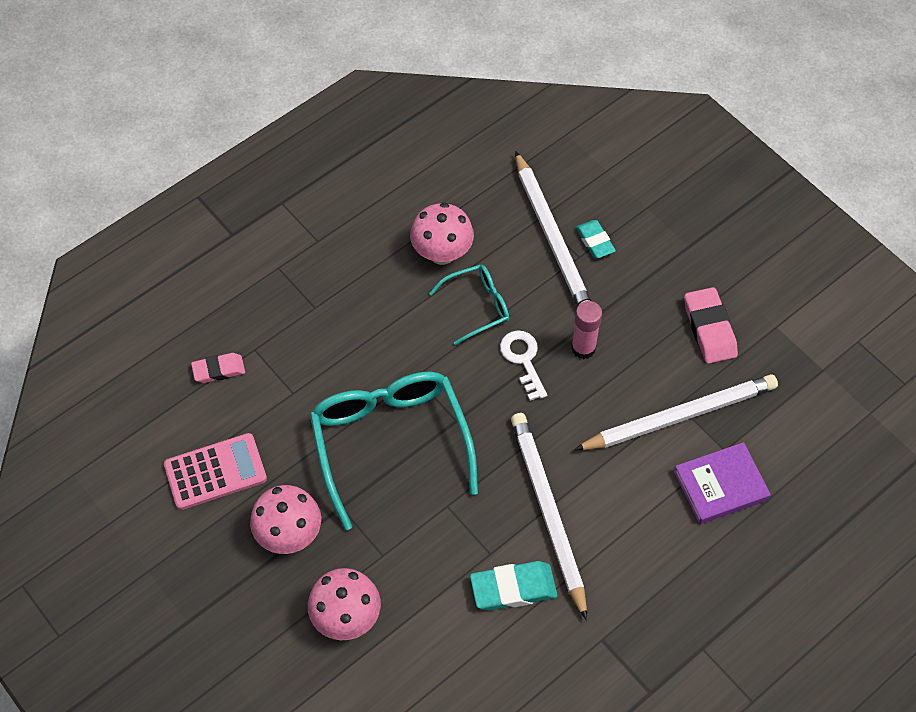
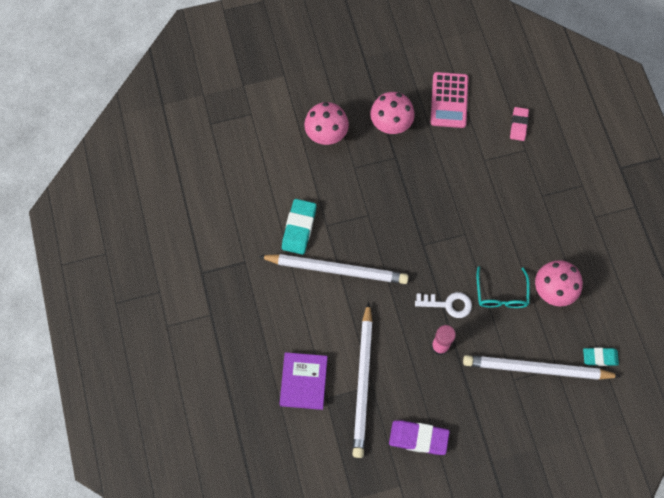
camera: 115 degrees right, 10 degrees up
turquoise glasses [310,372,478,530] -> none
turquoise eraser [576,220,616,258] -> turquoise eraser moved to [583,348,619,366]
pink eraser [684,287,738,364] -> purple eraser [389,420,450,455]

